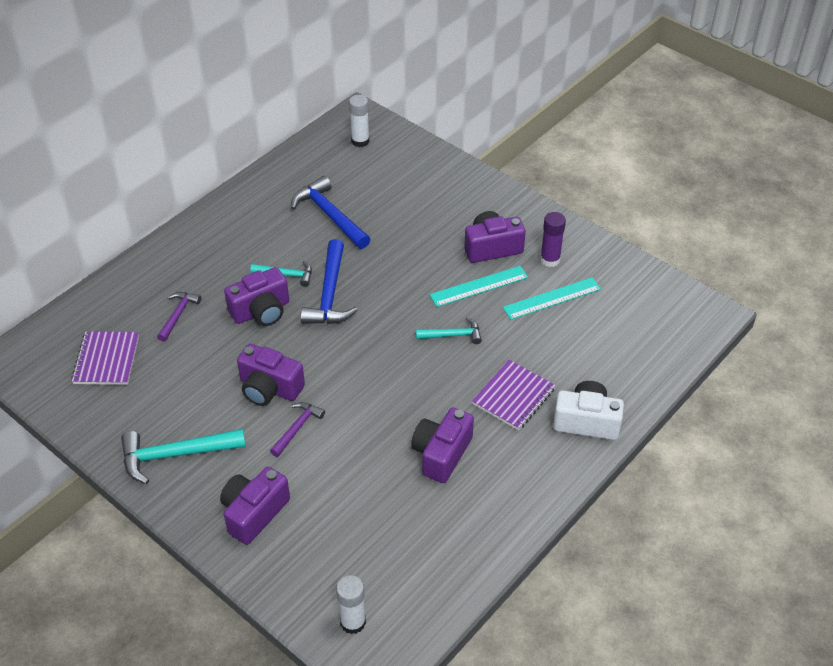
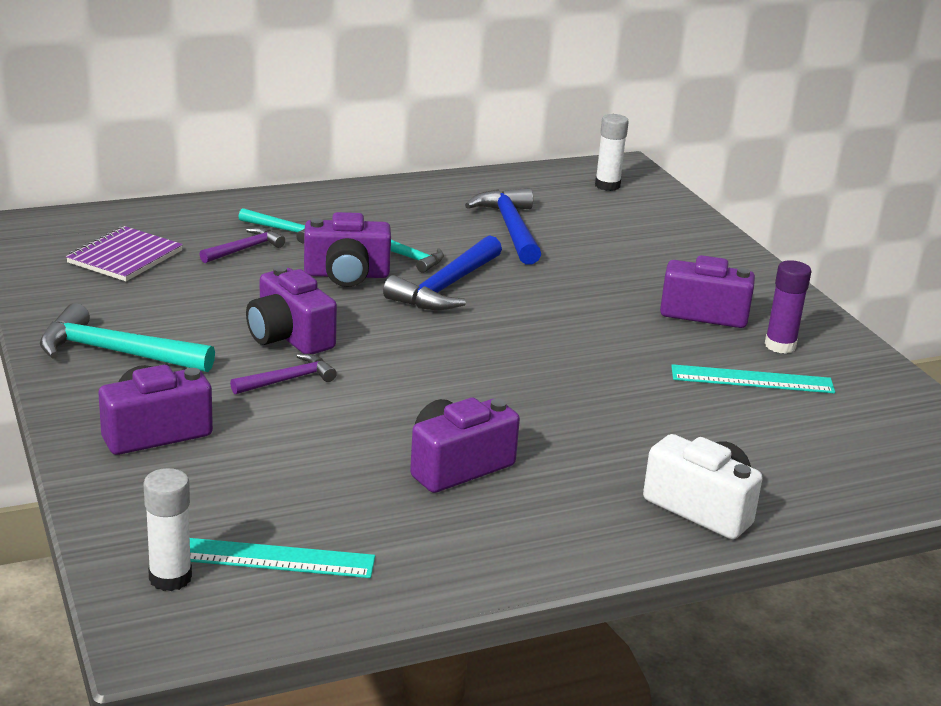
camera: 25 degrees right, 20 degrees down
turquoise hammer [416,317,482,344] -> turquoise hammer moved to [239,208,305,243]
turquoise ruler [430,266,528,307] -> turquoise ruler moved to [190,538,375,578]
purple notebook [472,360,556,430] -> none

